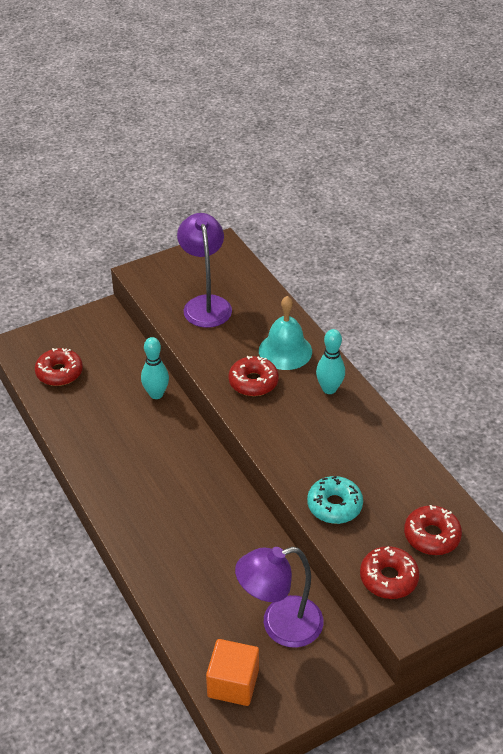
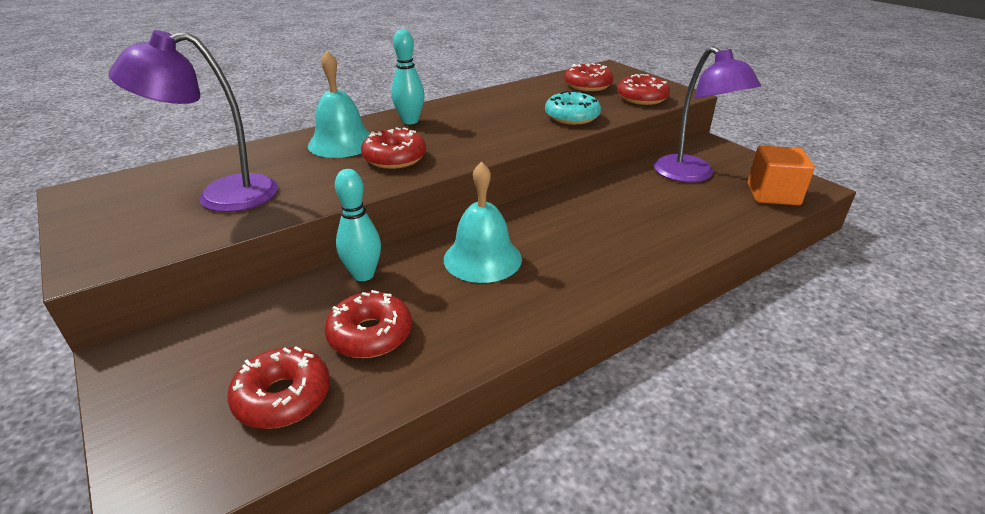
camera: 95 degrees left, 10 degrees down
none -> red donut [324,290,412,358]
none -> turquoise bell [444,161,522,283]

